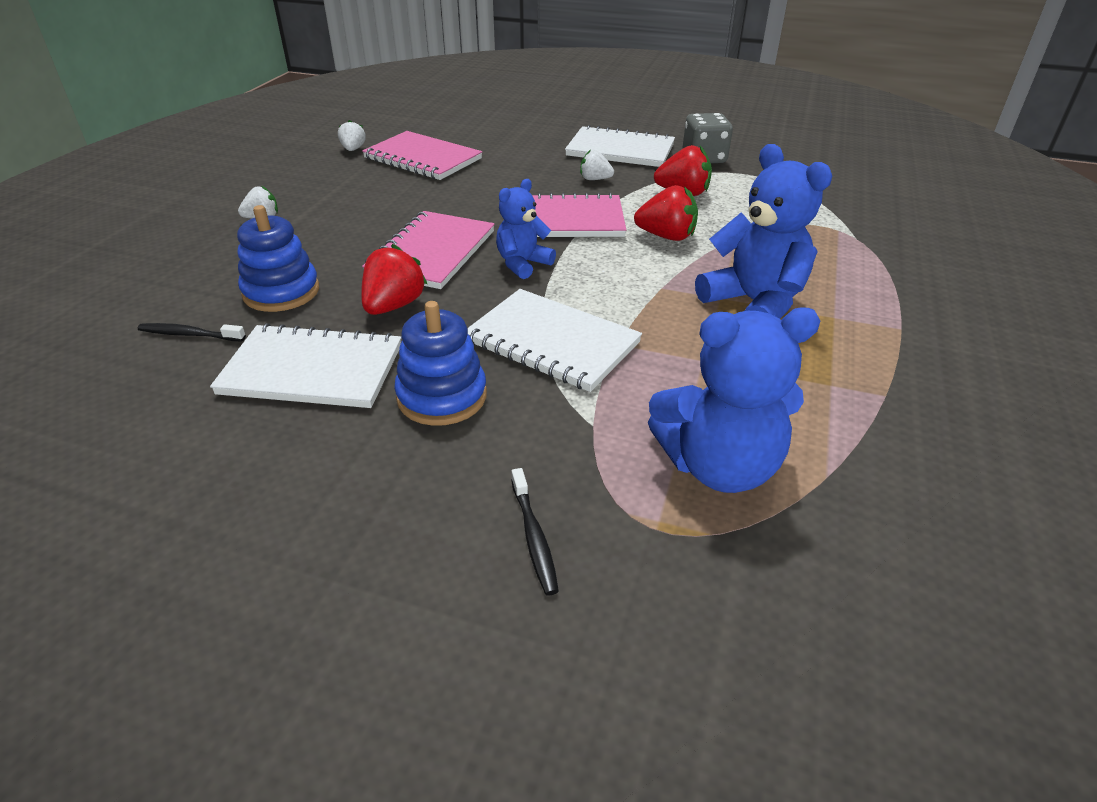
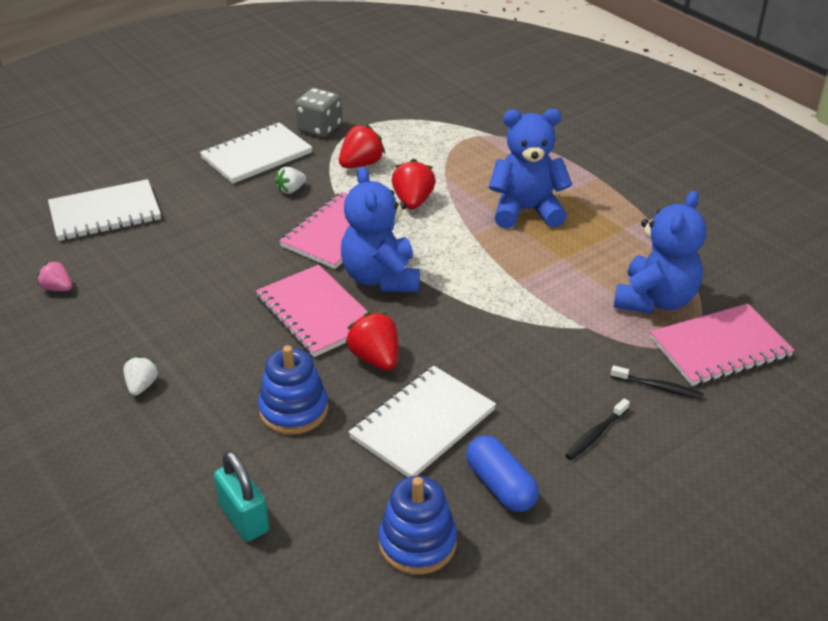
camera: 55 degrees left, 0 degrees up
black toothbrush [138,323,246,341] -> black toothbrush moved to [565,398,630,460]
white strawberry [338,120,366,151] -> pink strawberry [37,260,72,291]
pink notebook [362,131,482,180] -> pink notebook moved to [650,304,795,386]
blue stacking toy [394,301,487,426] -> blue stacking toy moved to [378,476,457,575]
white notebook [468,289,642,392] -> white notebook moved to [48,179,161,241]
blue teddy bear [496,179,556,279] -> blue teddy bear [341,167,420,292], size x1.69
red strawberry [634,185,698,241] -> red strawberry turned 45 degrees counterclockwise [392,159,435,210]
none -> turquoise padlock [214,451,269,542]
none -> blue capsule [466,435,539,512]

